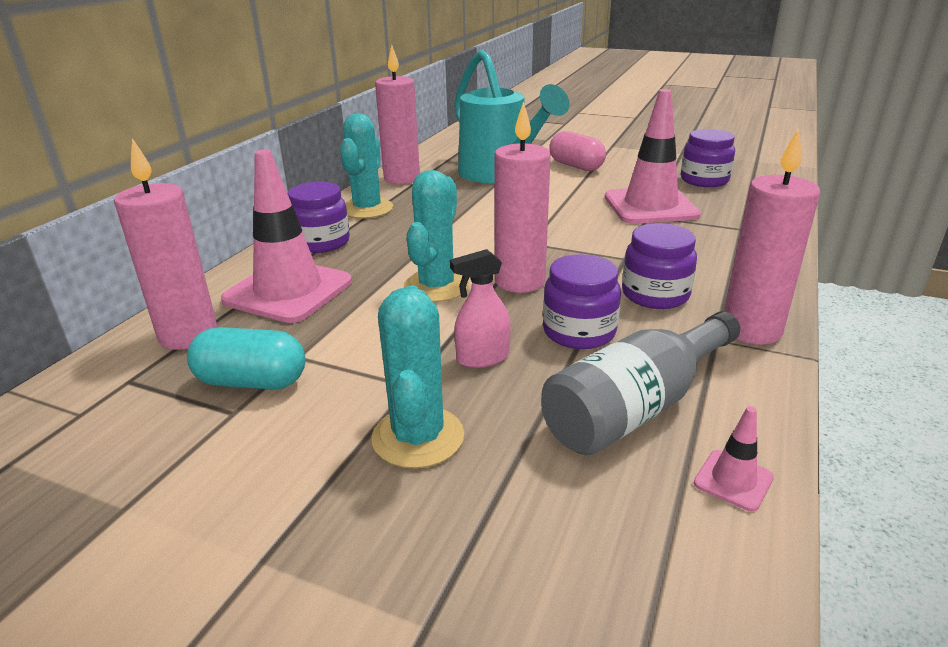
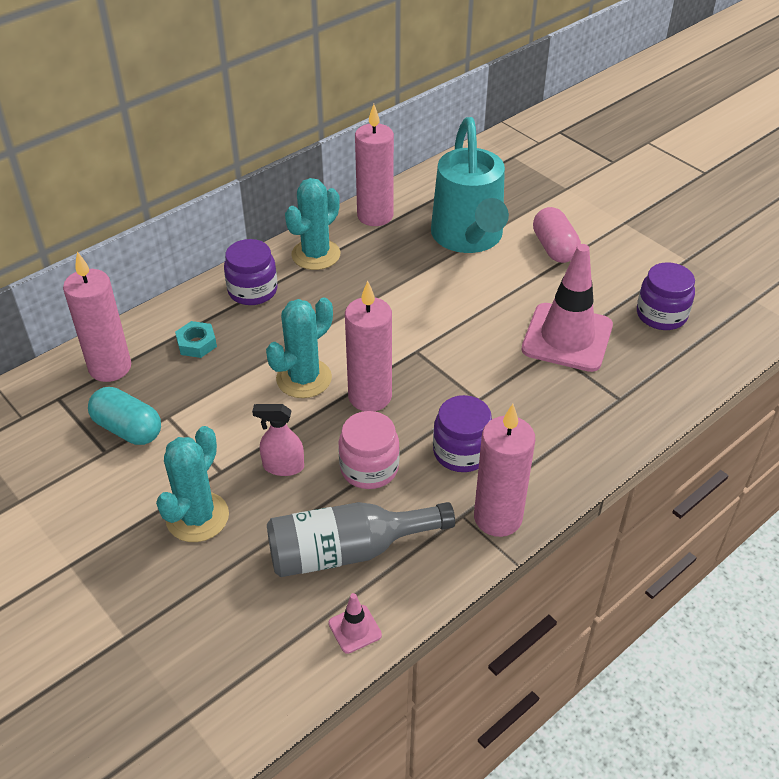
camera: 25 degrees right, 15 degrees up
pink traffic cone [221,149,352,323] -> turquoise nut [175,321,217,358]
purple jar [543,254,621,349] -> pink jar [338,411,400,489]

